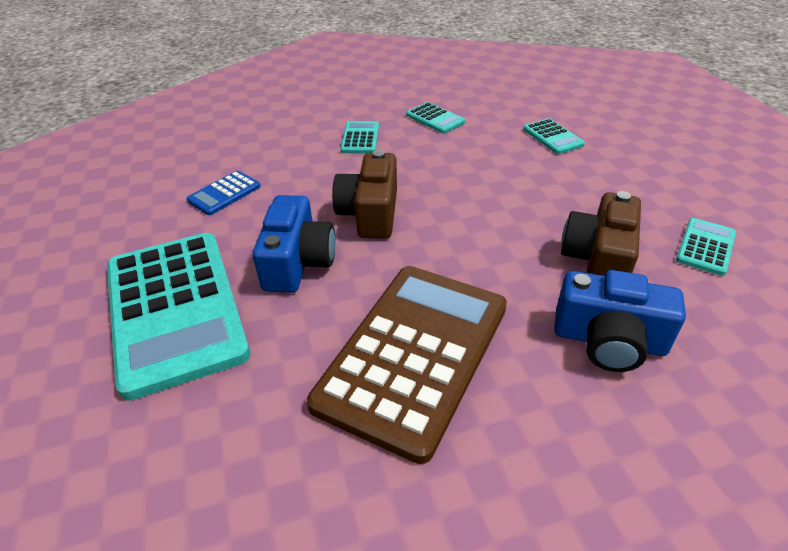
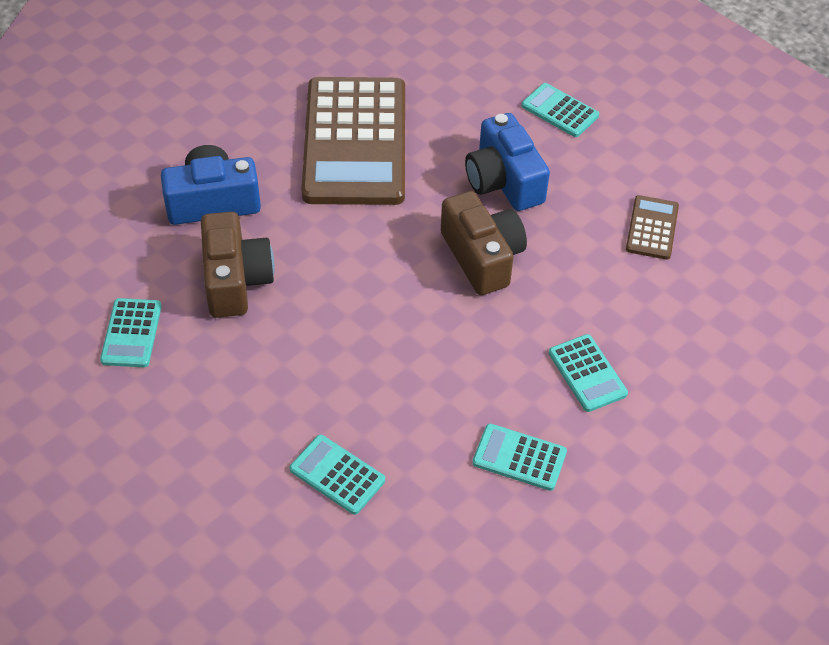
camera: 150 degrees right, 10 degrees up
turquoise calculator [107,233,250,401] -> turquoise calculator [522,83,599,137], size x0.42
blue calculator [187,171,261,215] -> brown calculator [626,195,679,260]

